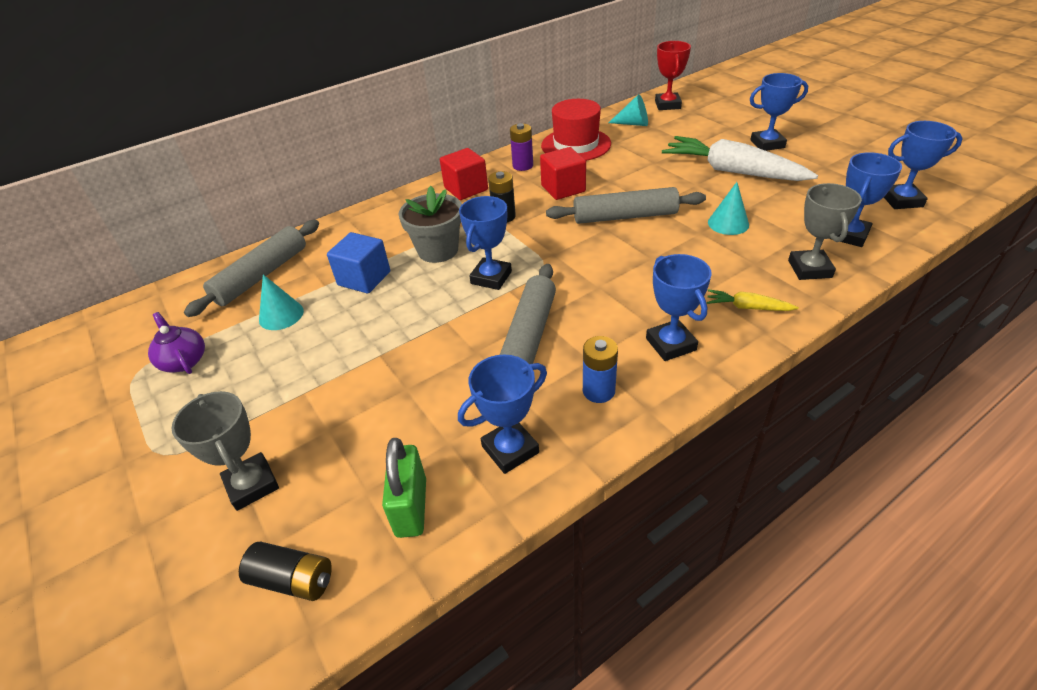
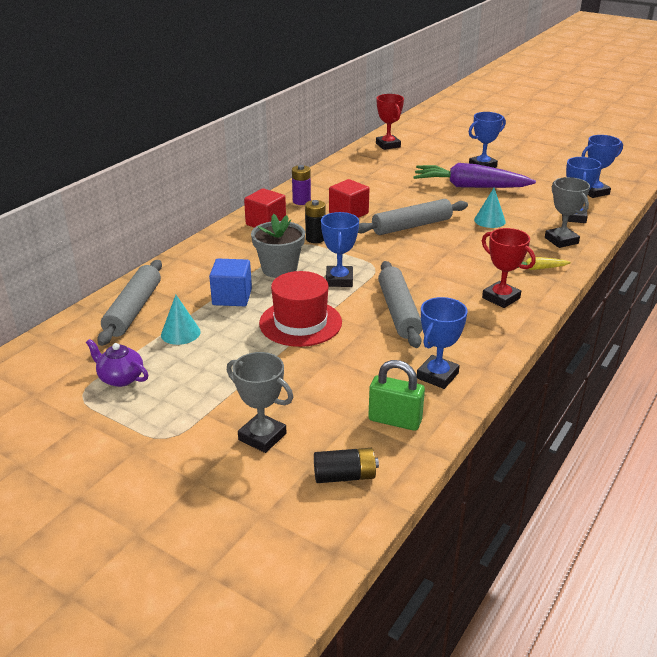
camera: 25 degrees left, 10 degrees down
green padlock [382,438,426,538] -> green padlock turned 45 degrees counterclockwise [368,360,425,431]
red hat [541,99,611,161] -> red hat moved to [259,271,342,347]
blue battery [583,336,618,403] -> none
turquoise cone [608,94,648,126] -> none
blue trophy [646,254,712,361] -> red trophy [482,228,535,308]
white carrot [662,136,818,181] -> purple carrot [413,163,536,188]

